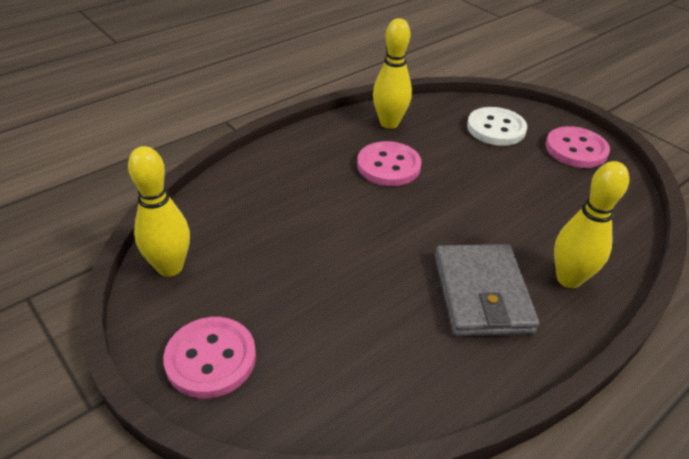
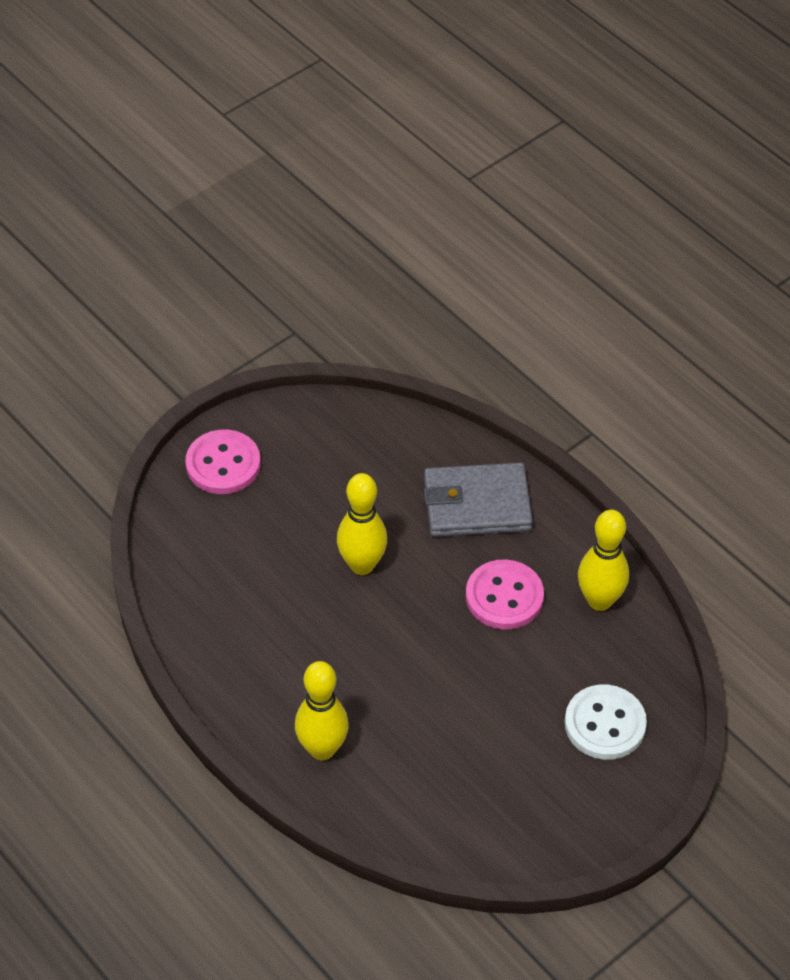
camera: 90 degrees right, 10 degrees up
yellow bowling pin [128,146,190,277] -> yellow bowling pin moved to [337,473,387,575]
grey wallet [435,244,539,336] -> grey wallet moved to [424,463,533,537]
pink button [546,126,610,168] -> none

